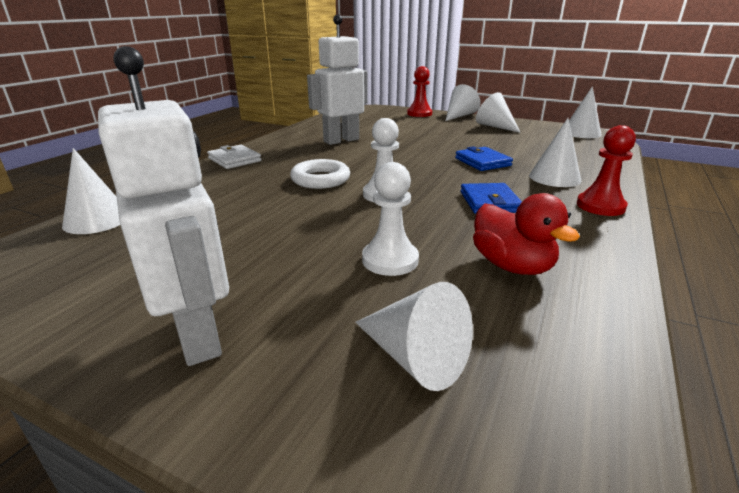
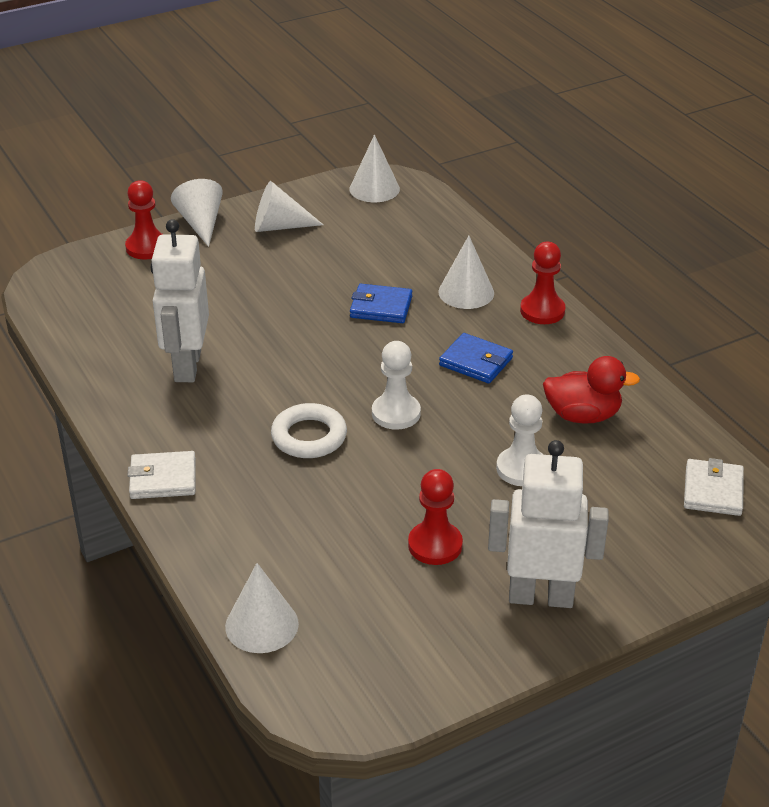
camera: 55 degrees left, 10 degrees up
white cone [355,282,473,391] -> none
none -> red pawn [408,469,463,565]
none -> white wallet [684,458,744,516]

